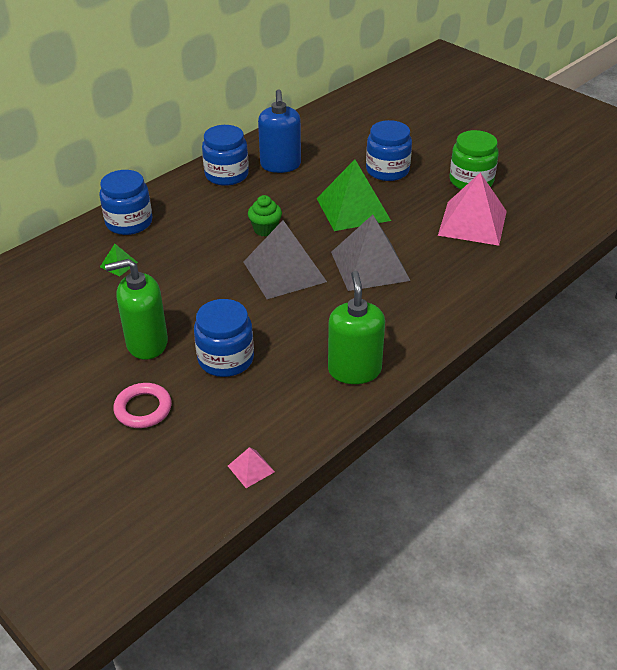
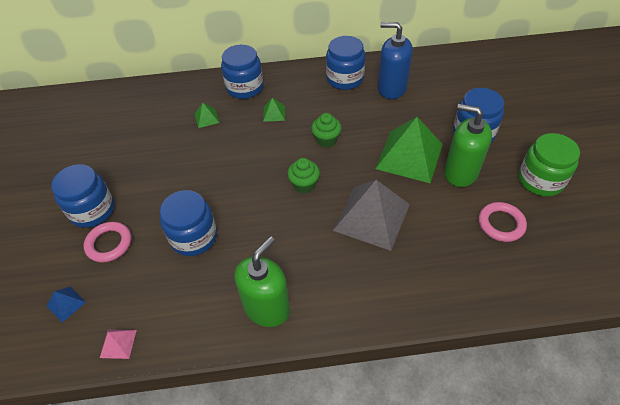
camera: 40 degrees right, 10 degrees up
green soap dispenser [105,259,168,360] -> green soap dispenser moved to [444,104,492,187]
grey pyramid [243,220,327,299] -> green cupcake [287,158,320,194]
blue soap dispenser [258,89,301,173] -> blue soap dispenser turned 75 degrees clockwise [378,22,413,99]
pink pyramid [438,172,507,246] -> pink ring [478,202,527,242]
none -> blue pyramid [47,286,86,323]
none -> blue jar [51,164,115,228]
none -> green pyramid [263,98,285,122]

